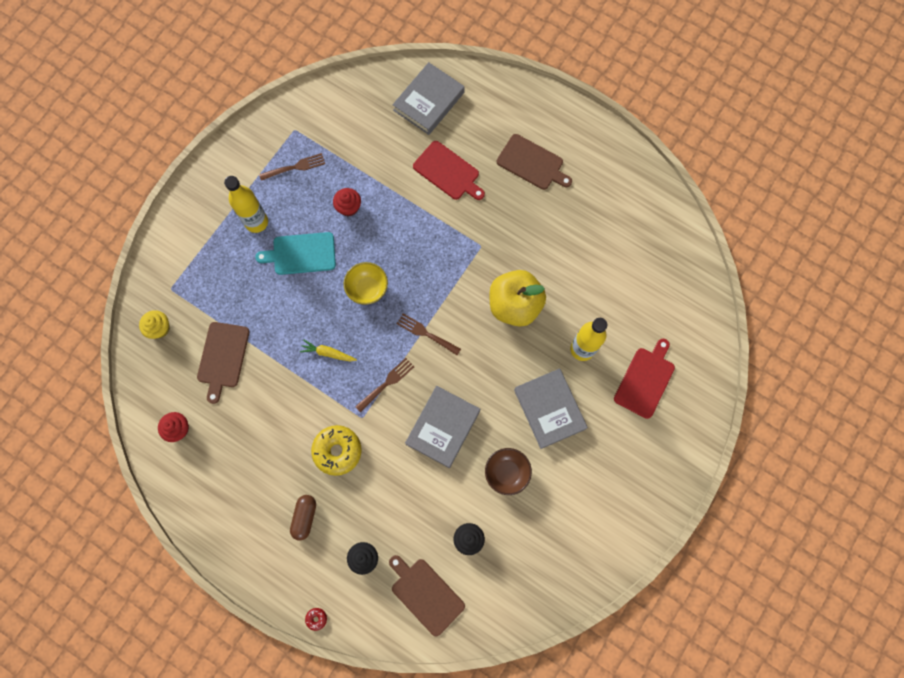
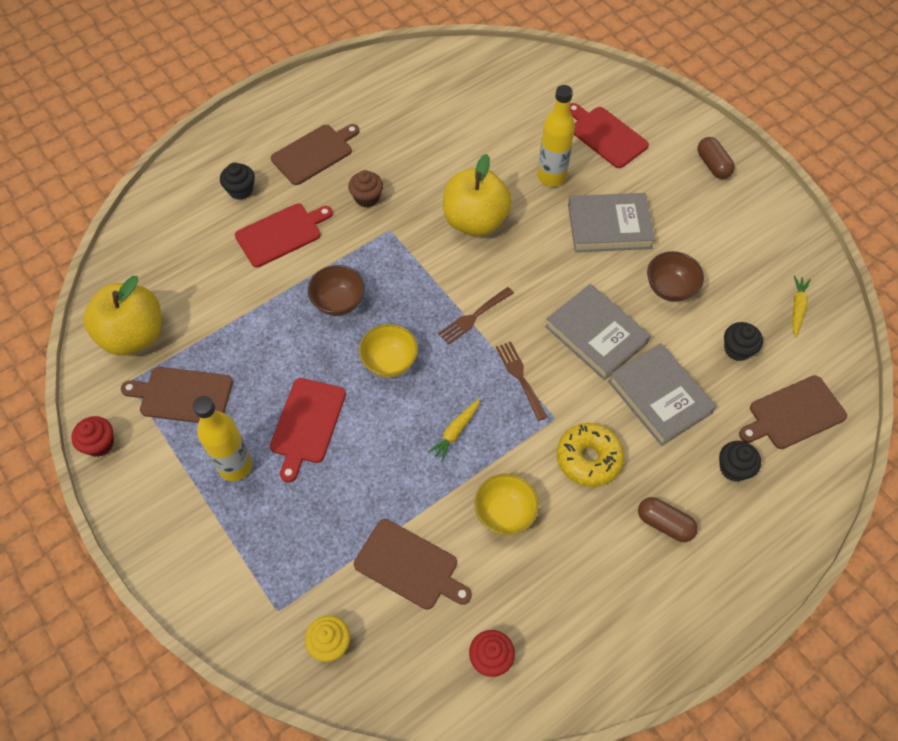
camera: 70 degrees left, 15 degrees down
turquoise cutting board [255,232,336,275] -> red cutting board [270,378,346,482]
brown fork [259,153,325,181] -> brown cutting board [121,367,233,423]
red donut [305,608,327,631] -> none
red cupcake [333,188,361,216] -> red cupcake moved to [71,416,114,457]
grey book [392,62,465,135] -> grey book moved to [608,343,716,446]
none -> yellow apple [83,276,161,356]
none -> black cupcake [220,163,255,200]
none -> brown bowl [308,265,365,316]
none -> brown cupcake [348,170,383,208]
none -> yellow bowl [474,474,539,535]
none -> brown capsule [697,137,735,179]
none -> yellow carrot [793,276,811,338]

